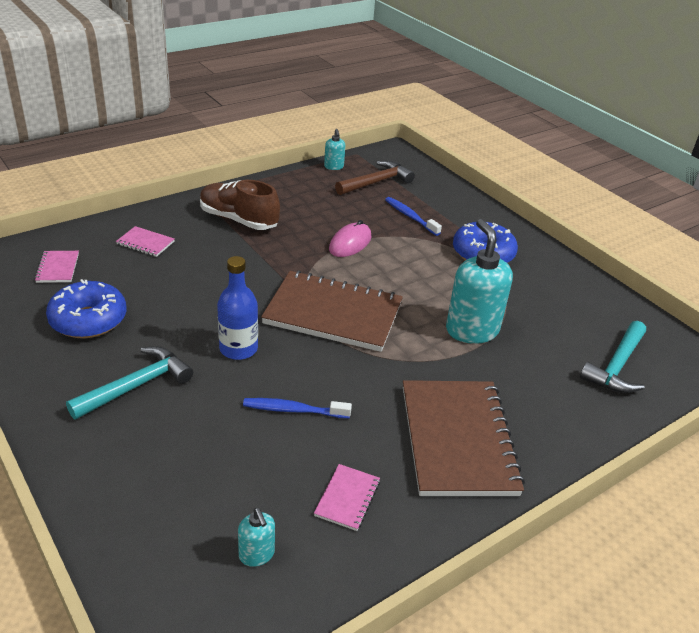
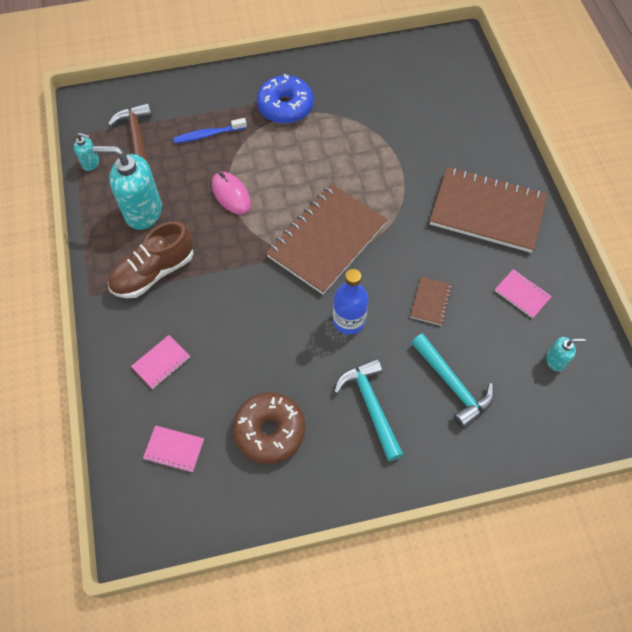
camera: 65 degrees left, 25 degrees up
blue donut [46,279,127,338] -> brown donut [233,392,305,464]
blue toothbrush [243,398,352,419] -> brown notebook [410,277,452,326]
turquoise soap dispenser [446,219,513,344] -> turquoise soap dispenser moved to [92,146,162,230]
turquoise hammer [580,321,646,393] -> turquoise hammer moved to [411,334,494,428]

